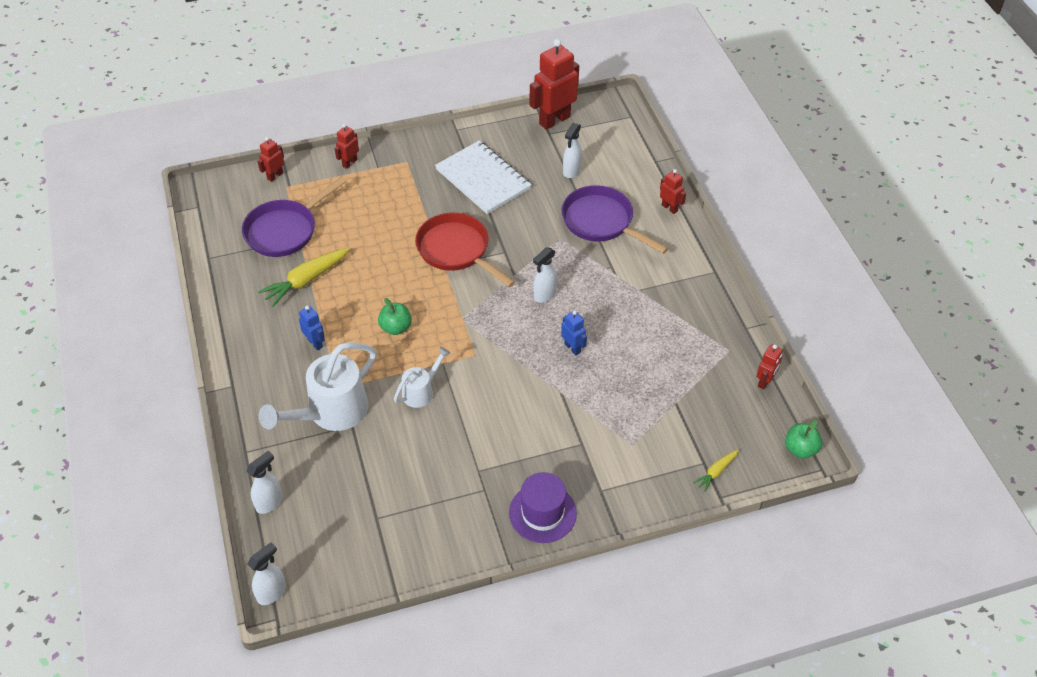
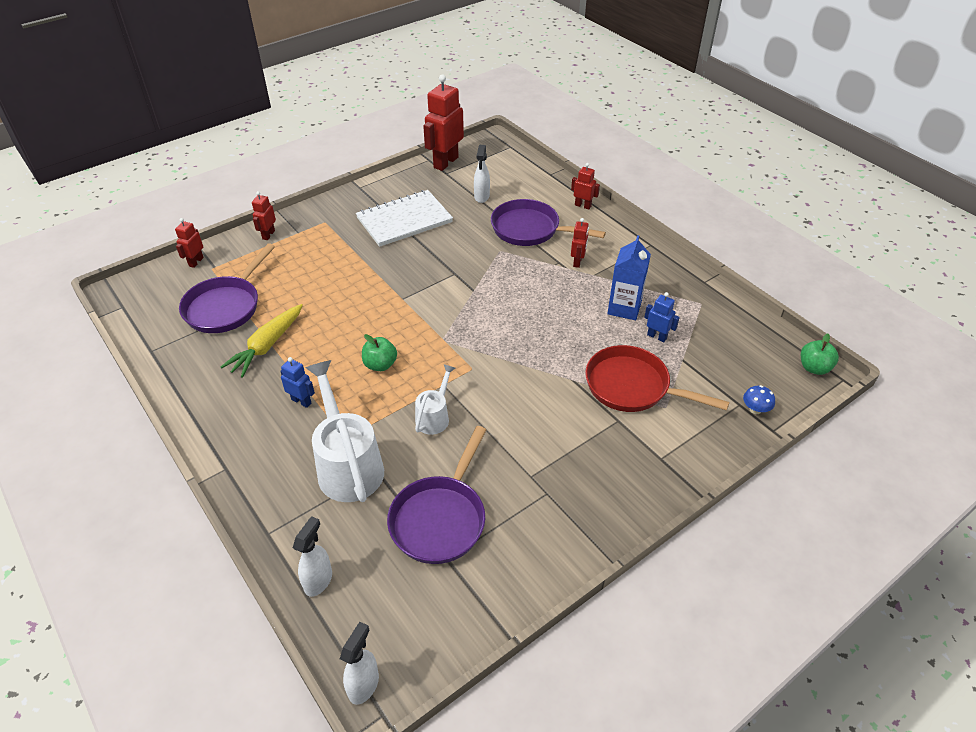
camera: 20 degrees left, 5 degrees down
white watering can [259,342,377,431] -> white watering can turned 135 degrees clockwise [306,360,384,502]
red pan [415,213,515,287] -> red pan moved to [585,345,730,412]
white notebook [435,141,532,214] -> white notebook turned 60 degrees counterclockwise [356,190,453,247]
purple hat [509,472,577,543] -> none
white spray bottle [533,247,557,303] -> none
blue robot [561,310,587,356] -> blue robot moved to [644,292,680,342]
yellow carrot [693,450,738,492] -> blue mushroom [743,385,775,414]
red robot [756,344,783,390] -> red robot moved to [571,218,589,268]
none -> purple pan [387,426,486,564]
none -> blue carton [607,235,651,320]

